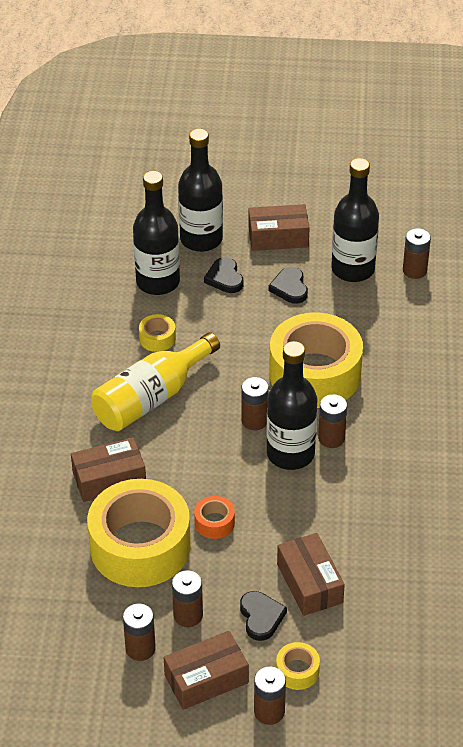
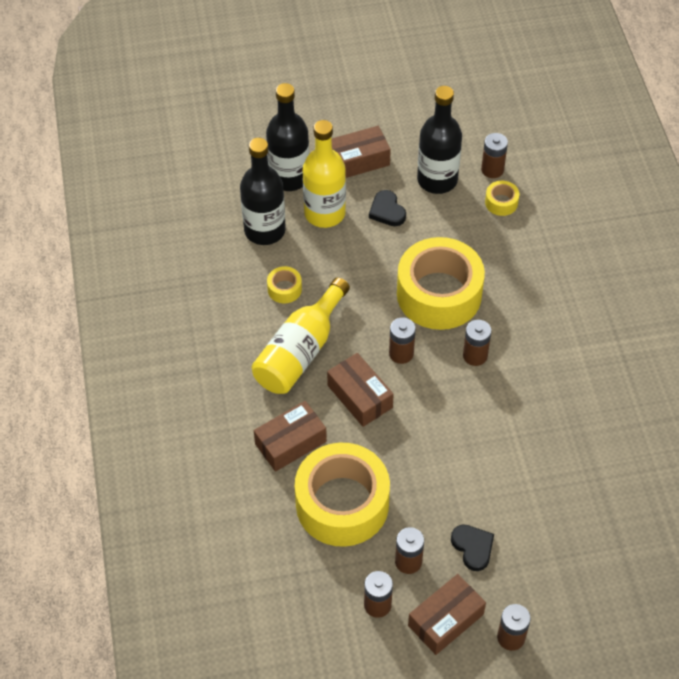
camera: 15 degrees left, 10 degrees up
orange tape [194,496,235,539] -> none
black heart [204,257,244,293] -> yellow bottle [303,120,346,228]
black bottle [267,341,317,470] -> none
yellow tape [276,642,320,690] -> yellow tape moved to [485,181,519,216]
brown box [277,533,345,616] -> brown box moved to [327,353,394,427]

